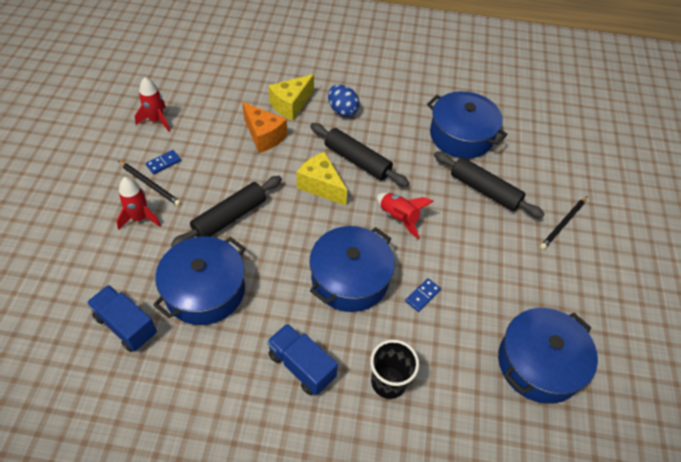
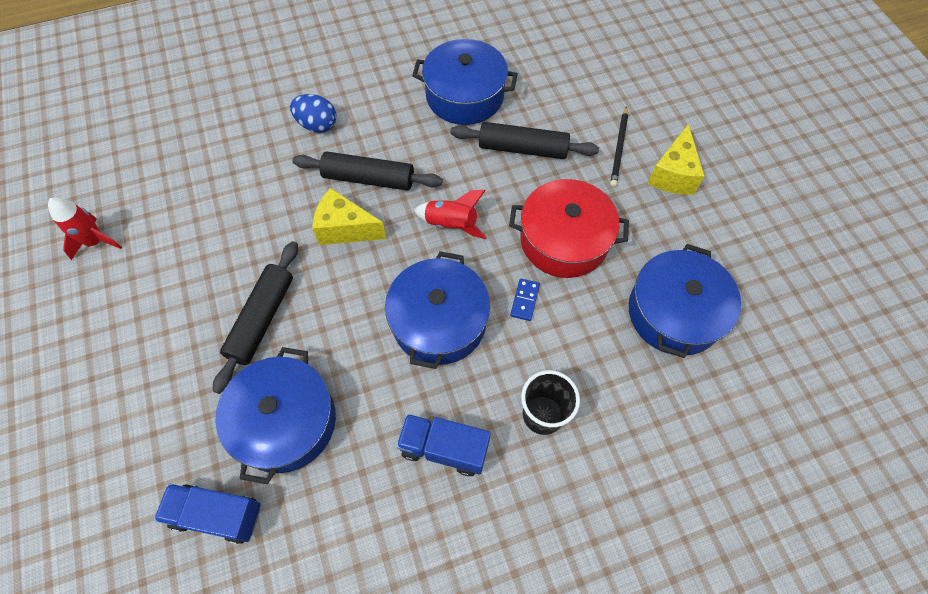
camera: 25 degrees left, 10 degrees up
red rocket [116,177,161,230] -> none
black pencil [118,161,181,206] -> none
blue domino [146,150,181,174] -> none
orange cheese [242,102,287,153] -> none
yellow cheese [268,74,314,121] -> yellow cheese moved to [647,124,705,195]
none -> red pot [509,179,629,278]

